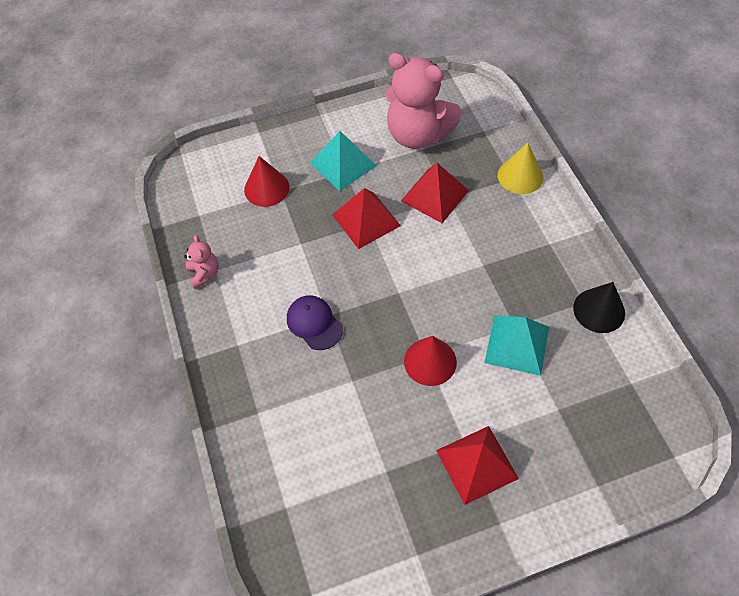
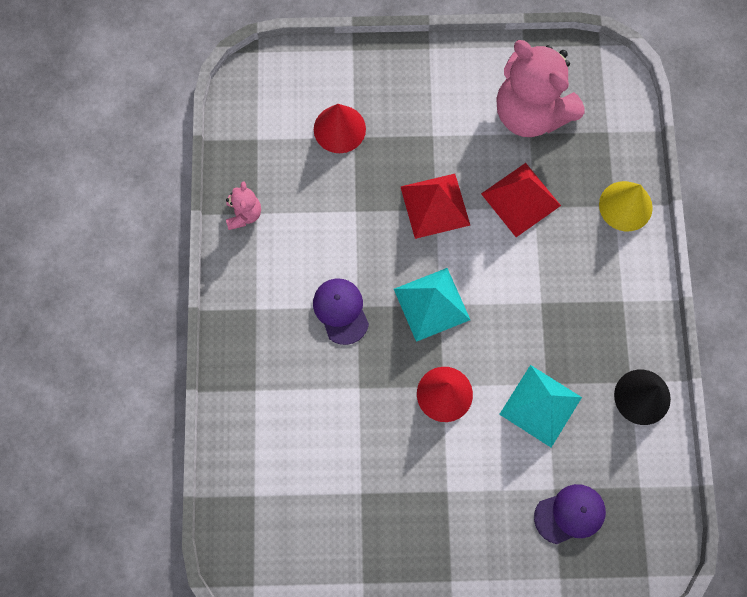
camera: 15 degrees right, 15 degrees up
turquoise pyramid [310,131,376,191] -> turquoise pyramid moved to [394,268,470,342]
red pyramid [436,426,519,505] -> none
none -> purple cap [534,484,606,544]

